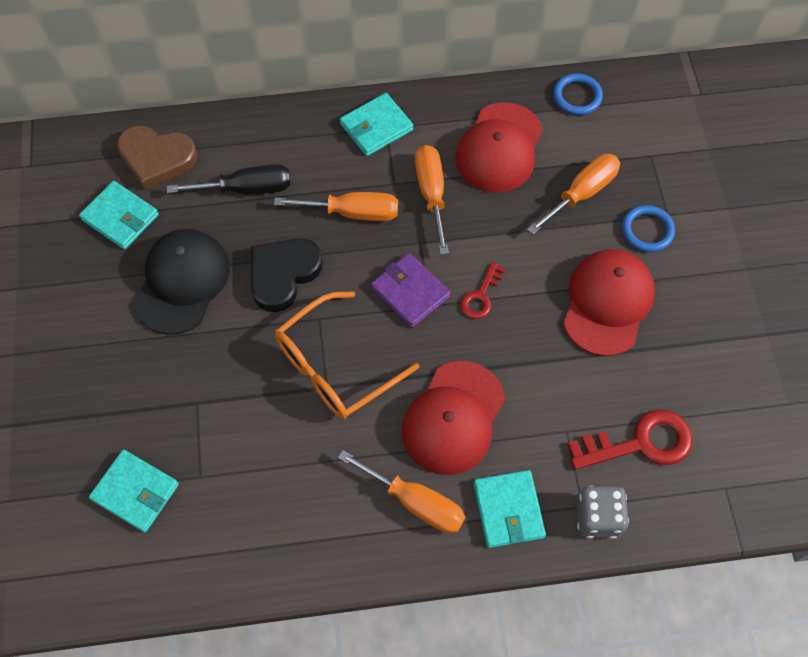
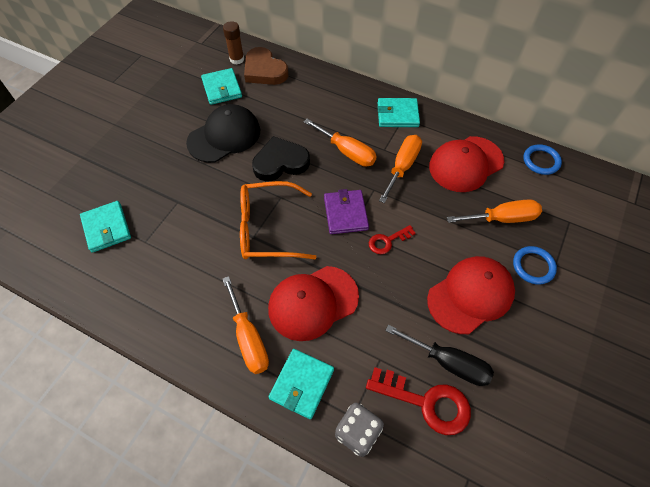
camera: 35 degrees right, 5 degrees down
black screwdriver [167,164,290,195] -> black screwdriver moved to [385,325,494,386]
none -> brown glue stick [223,21,244,64]

